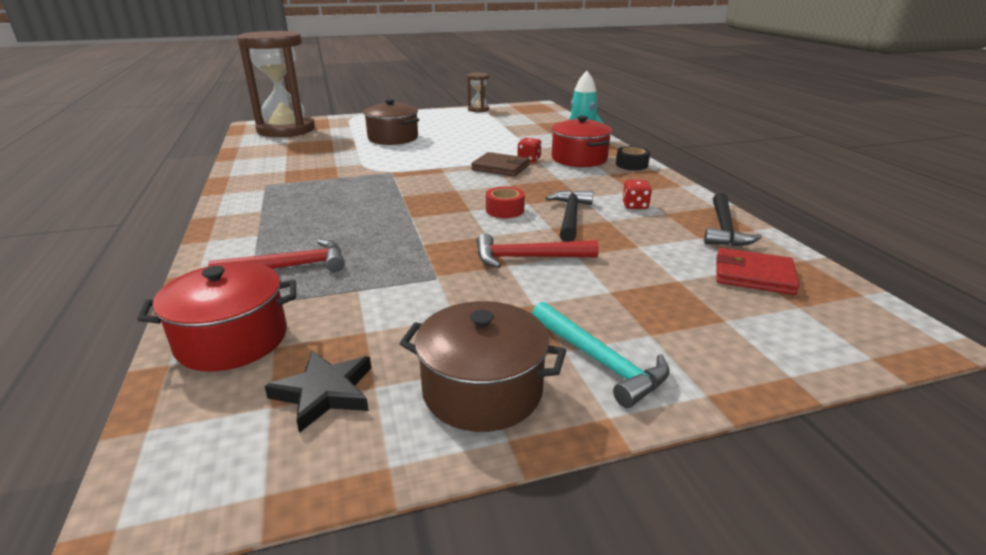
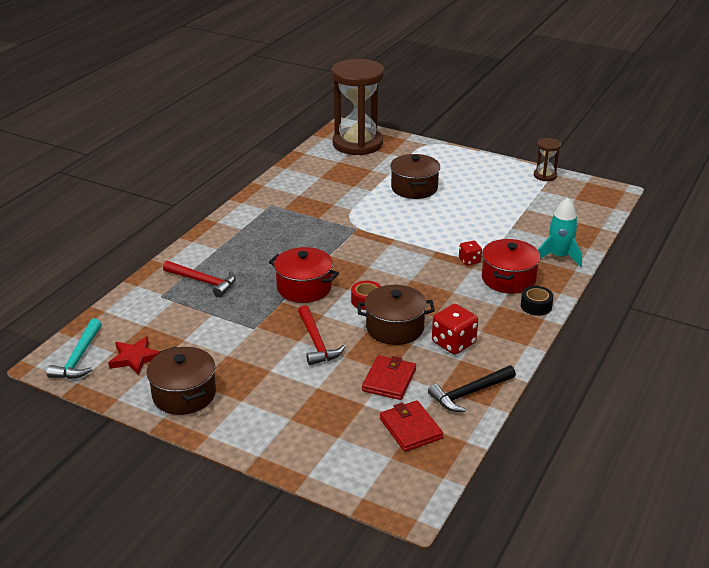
camera: 45 degrees right, 5 degrees up
red pot [137,262,296,371] -> red pot moved to [269,247,339,303]
black star [264,351,371,433] -> red star [108,336,160,375]
brown wallet [471,152,530,177] -> none
red hammer [477,233,599,268] -> red hammer turned 150 degrees counterclockwise [298,305,345,365]
turquoise hammer [532,302,670,408] -> turquoise hammer moved to [47,319,102,379]
black hammer [546,190,593,242] -> brown pot [357,285,435,345]
red dice [622,180,652,209] -> red dice [432,304,478,355], size x1.69
none -> red wallet [362,355,416,400]

